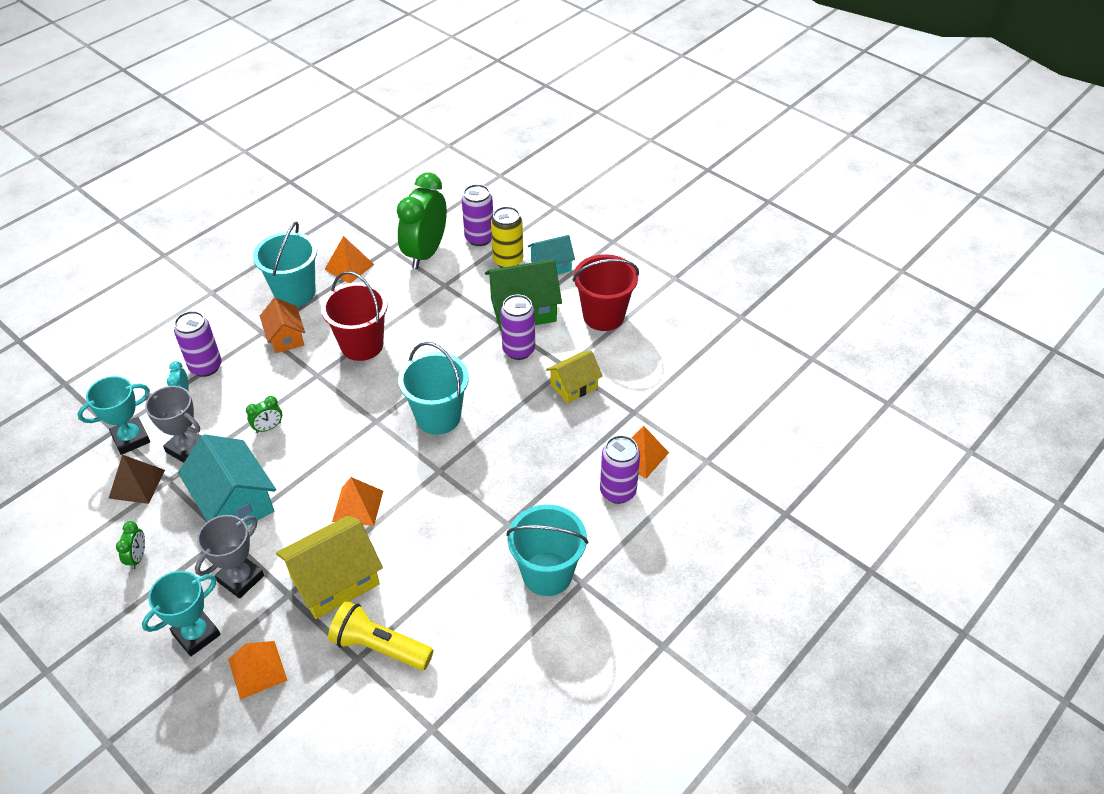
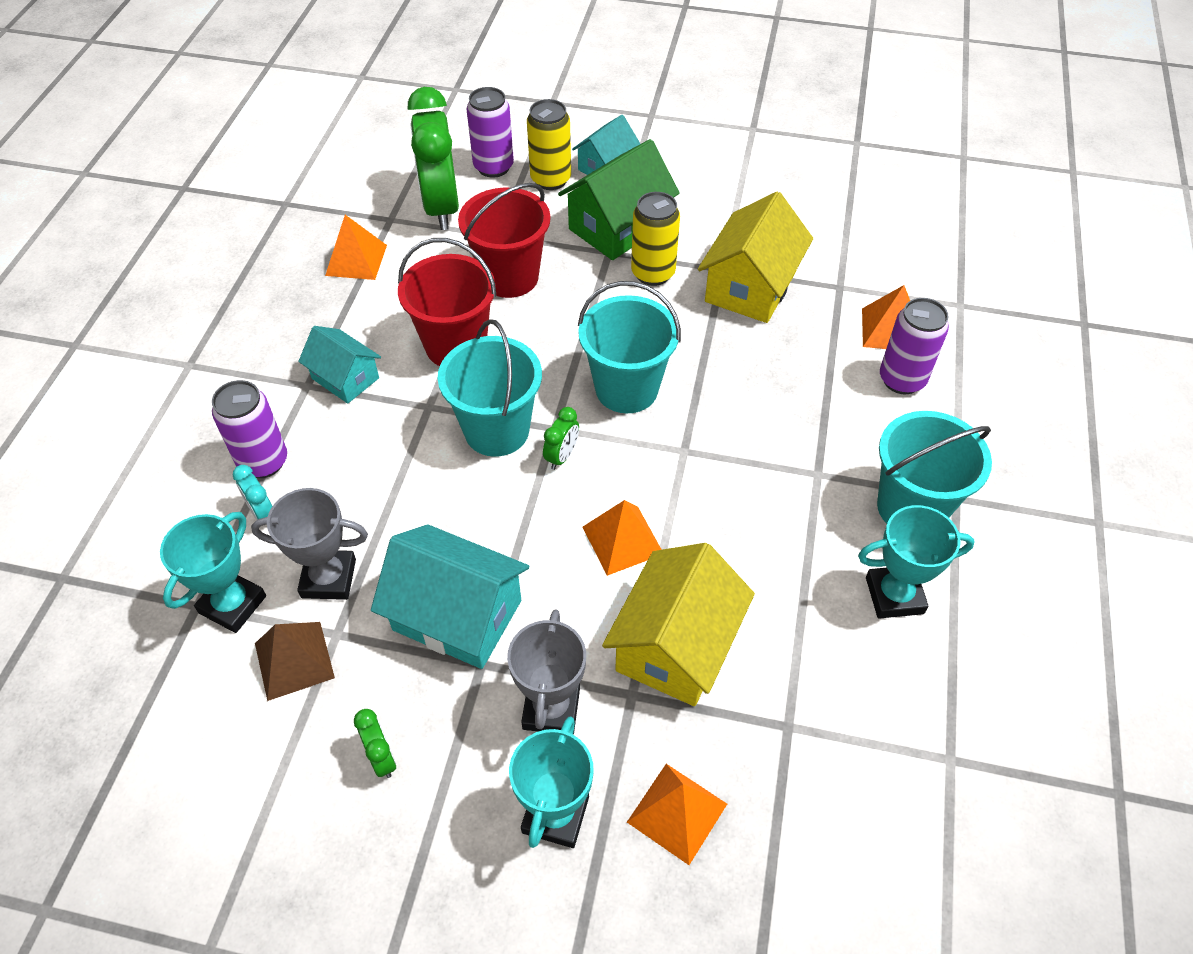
camera: 30 degrees left, 5 degrees up
green clock [246,396,282,433] -> green clock moved to [543,407,579,470]
turquoise bucket [253,222,317,306] -> turquoise bucket moved to [438,319,542,457]
orange house [260,298,305,353] -> turquoise house [298,326,381,404]
yellow flashlight [328,601,433,670] -> none
purple can [500,294,535,360] -> yellow can [631,192,680,286]
yellow house [546,351,603,403] -> yellow house [698,192,813,323], size x1.65
red bucket [573,254,639,331] -> red bucket moved to [458,183,550,298]
none -> turquoise trophy [858,505,975,619]

